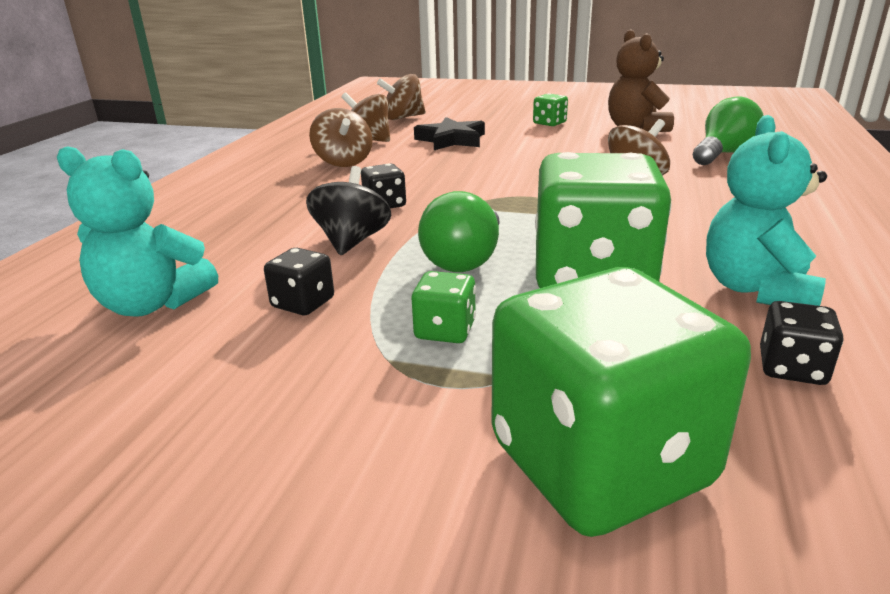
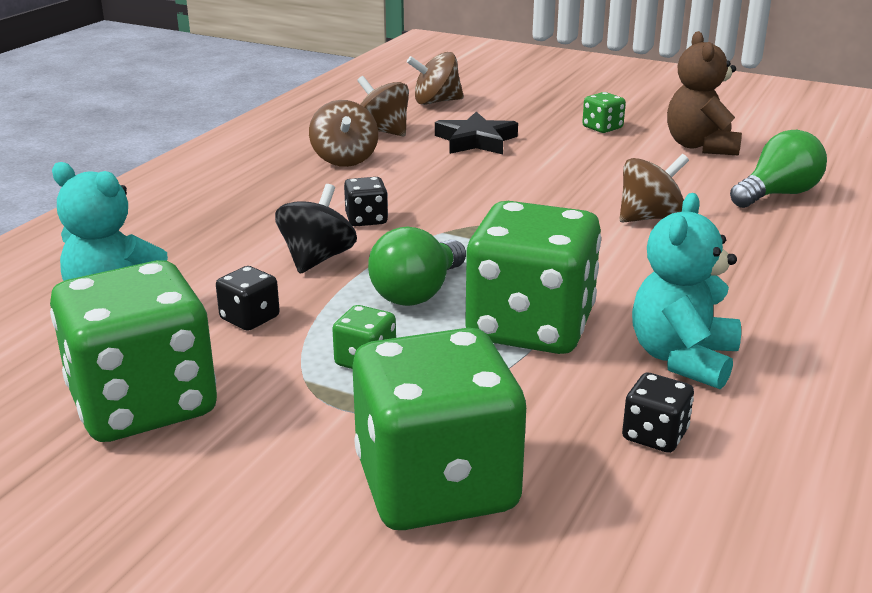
camera: 10 degrees right, 0 degrees up
none -> green dice [50,260,217,442]

